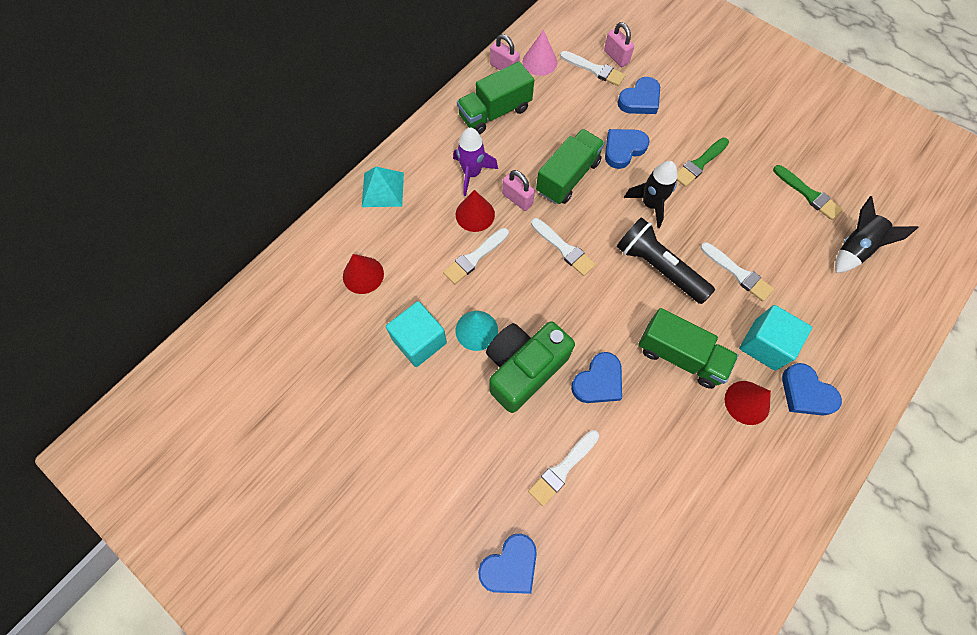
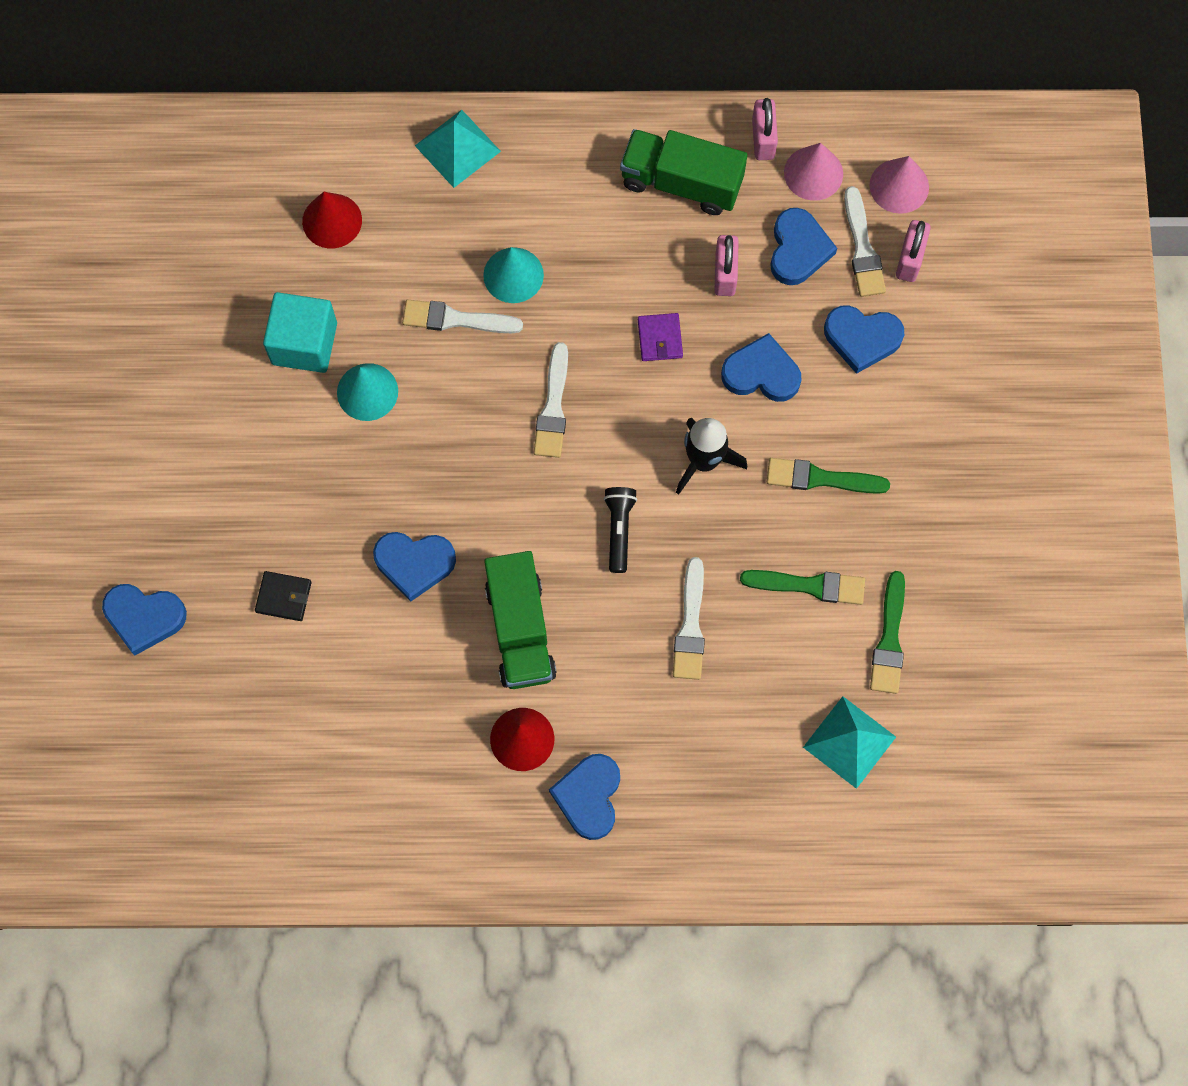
camera: 50 degrees right, 5 degrees up
purple rocket [453,128,498,196] -> none
red cone [456,190,495,232] -> turquoise cone [483,247,544,303]
green camera [486,321,575,413] -> none
pink padlock [502,170,535,211] -> pink padlock moved to [715,235,739,296]
white brush [528,430,599,506] -> black wallet [255,571,312,621]
green truck [536,129,605,204] -> purple wallet [638,313,683,361]
black flashlight [616,217,715,304] -> black flashlight [603,487,637,573], size x0.55
turquoise cube [739,305,812,370] -> none
black rocket [835,196,919,273] -> turquoise pyramid [803,696,896,789]
none -> green brush [740,570,865,605]
none -> blue heart [770,208,837,285]
none -> pink cone [870,156,929,214]

